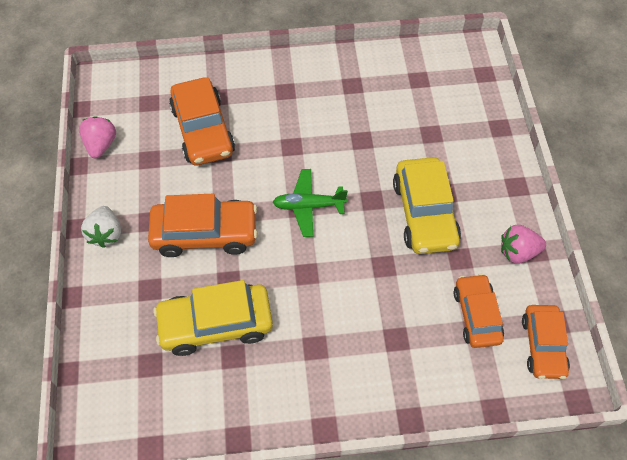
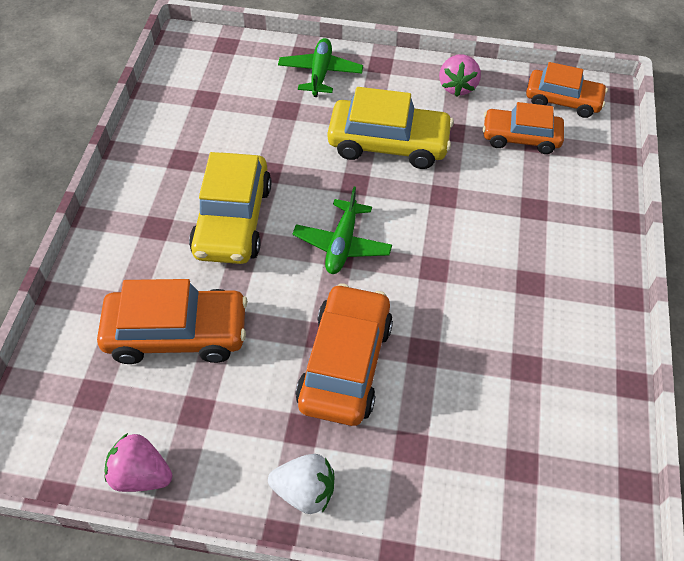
camera: 75 degrees left, 5 degrees down
yellow car [153,280,273,356] -> yellow car moved to [189,152,272,264]
none -> green plane [278,38,363,97]

